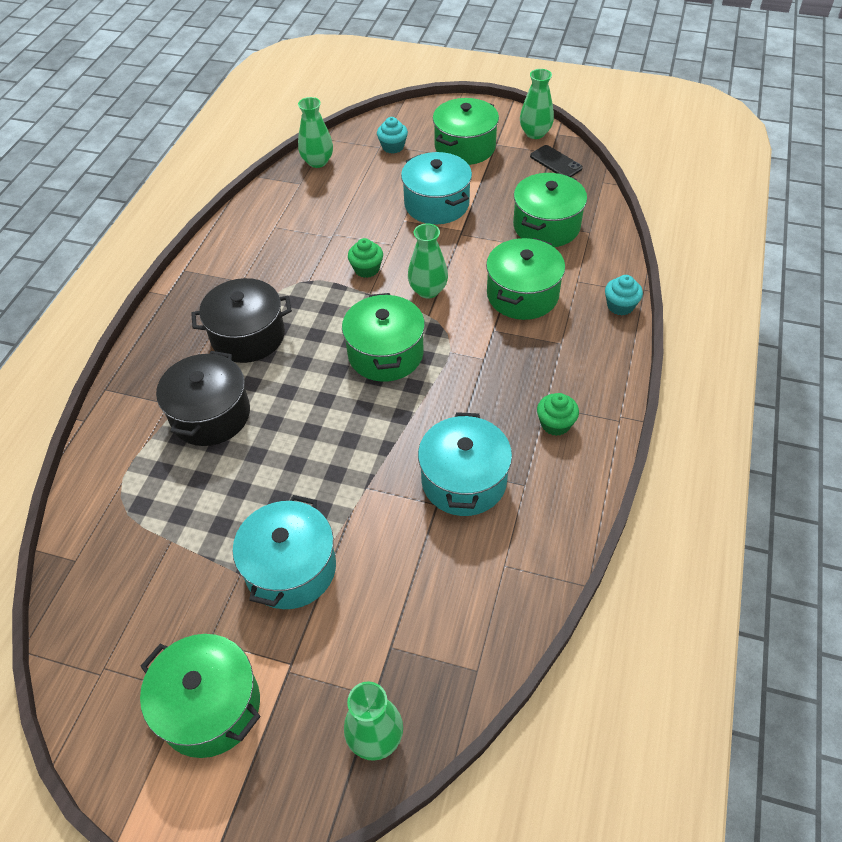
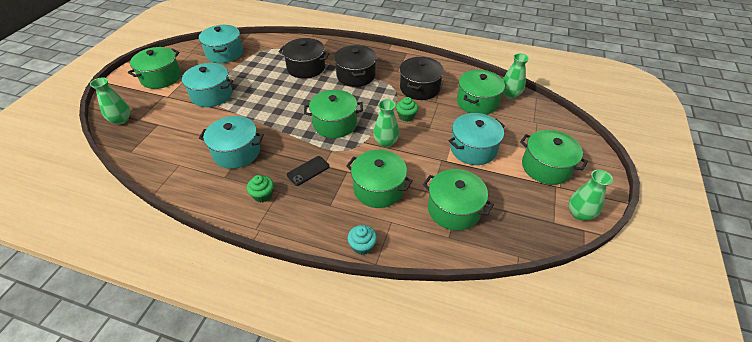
camera: 90 degrees right, 5 degrees down
turquoise cupcake [377,117,408,154] -> none
black phone [530,145,583,177] -> black phone moved to [287,156,330,186]
none -> turquoise pot [199,25,243,63]
none -> black pot [400,57,444,100]
none -> green pot [457,70,505,115]

